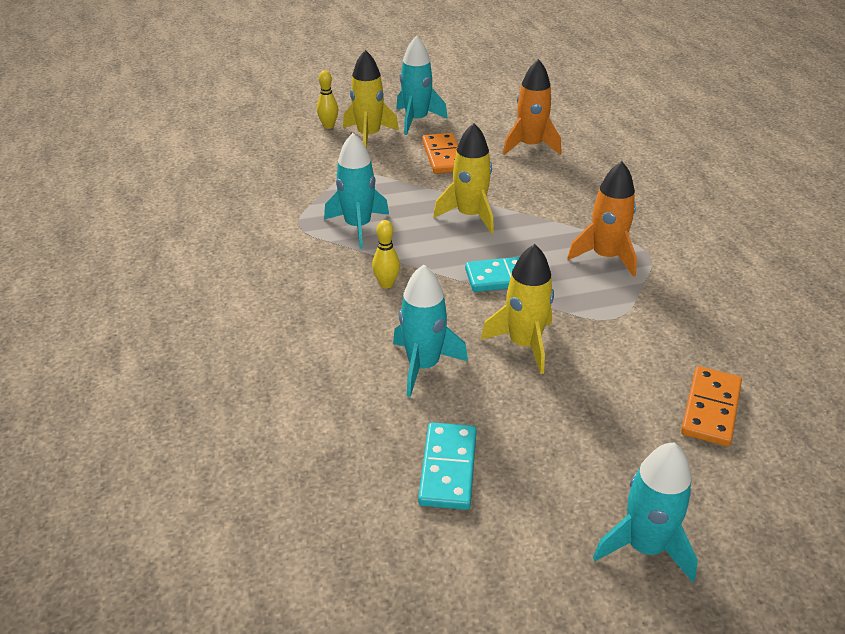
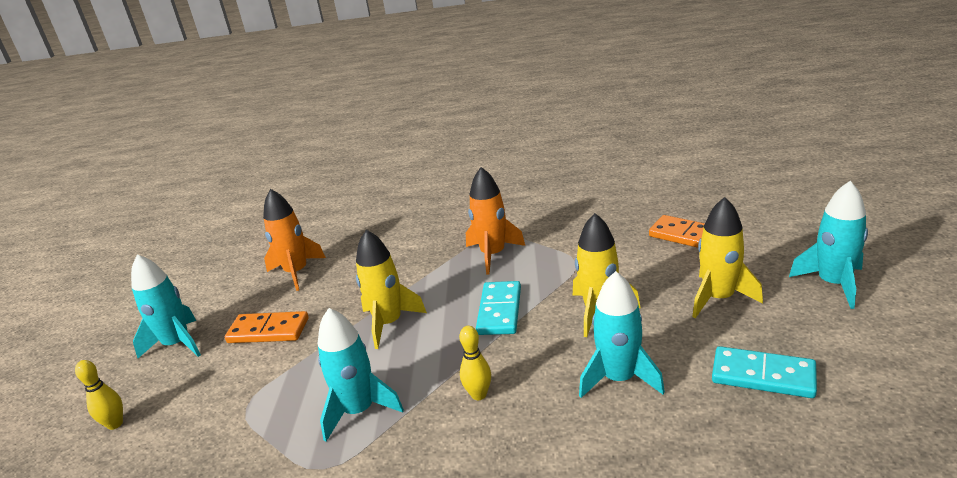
camera: 70 degrees left, 10 degrees down
yellow rocket [343,50,399,149] -> yellow rocket moved to [692,197,763,318]

